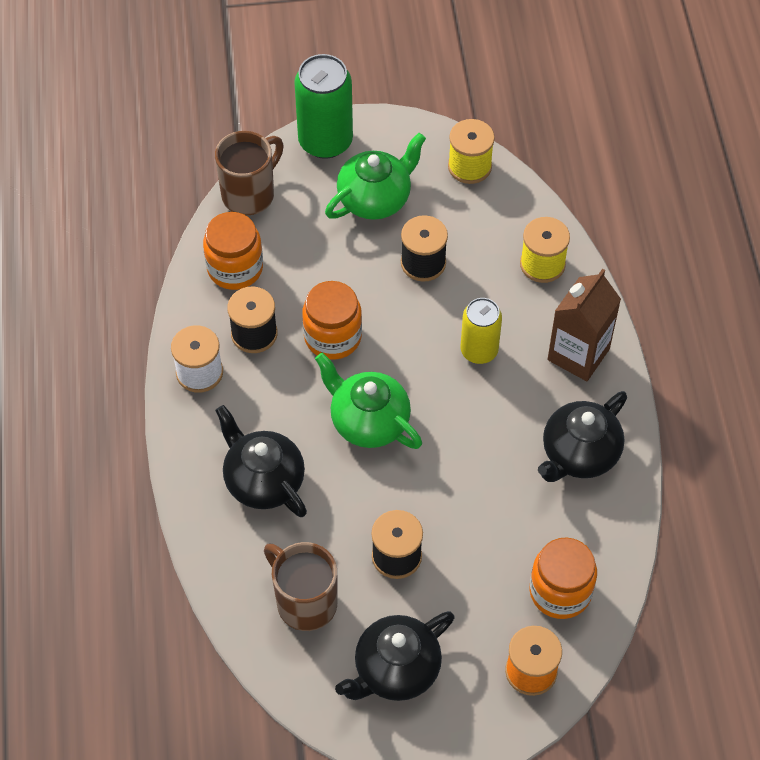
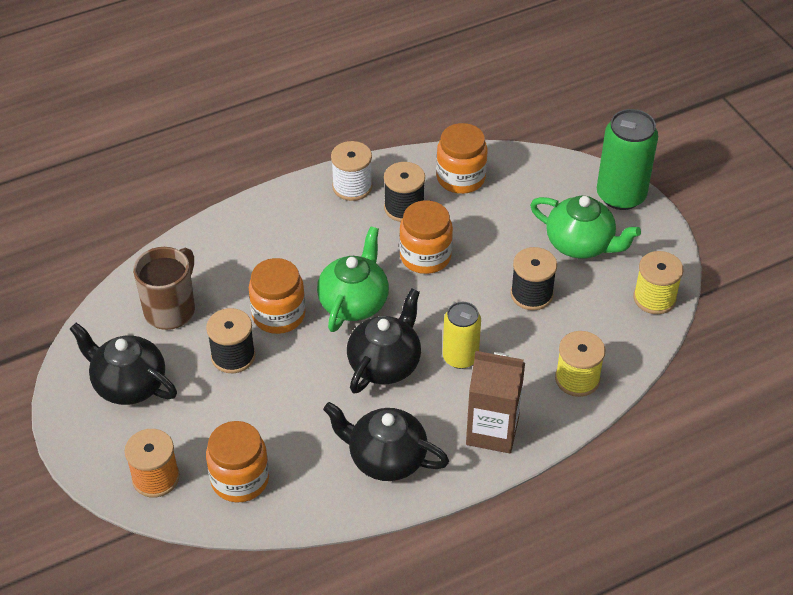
camera: 70 degrees right, 10 degrees down
brown mug [215,131,284,215] -> none
black teapot [215,405,307,517] -> black teapot moved to [347,289,421,394]
none -> orange jar [249,258,305,334]

